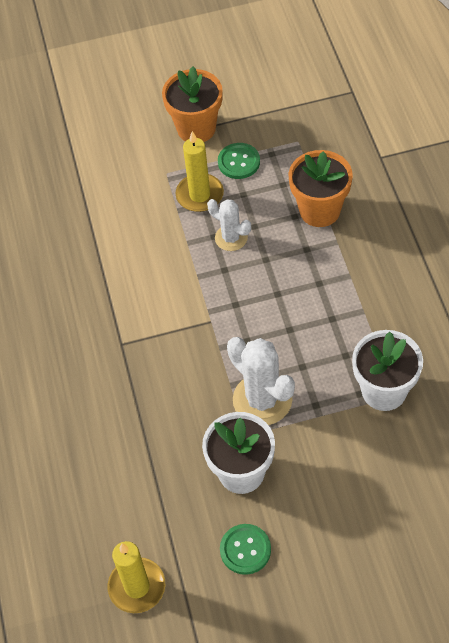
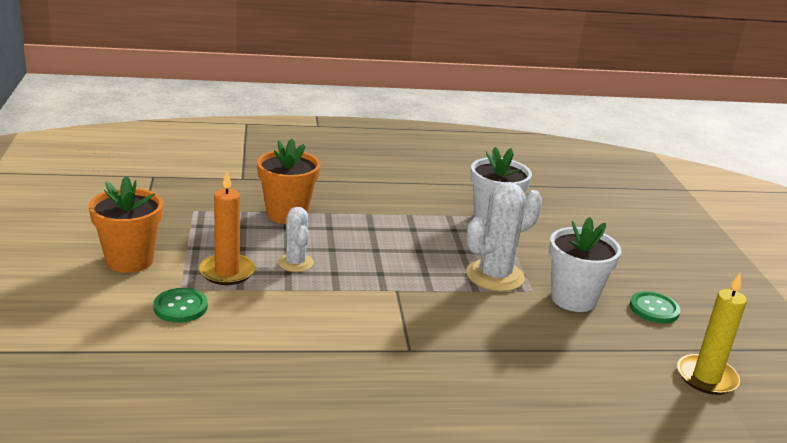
camera: 90 degrees left, 30 degrees down
yellow candle [176,131,224,212] -> orange candle [199,172,255,285]
white cactus [207,199,251,251] -> white cactus turned 60 degrees counterclockwise [278,207,314,272]
green button [218,143,260,179] -> green button moved to [154,288,208,323]

